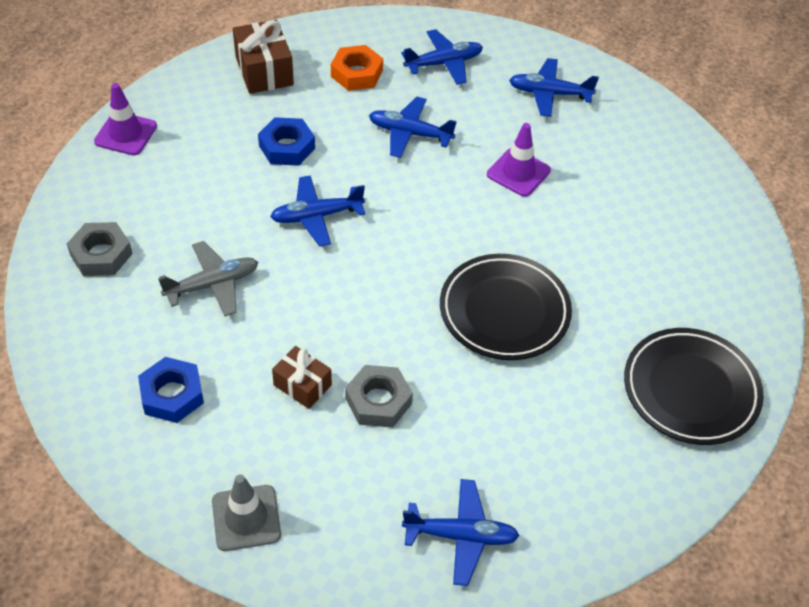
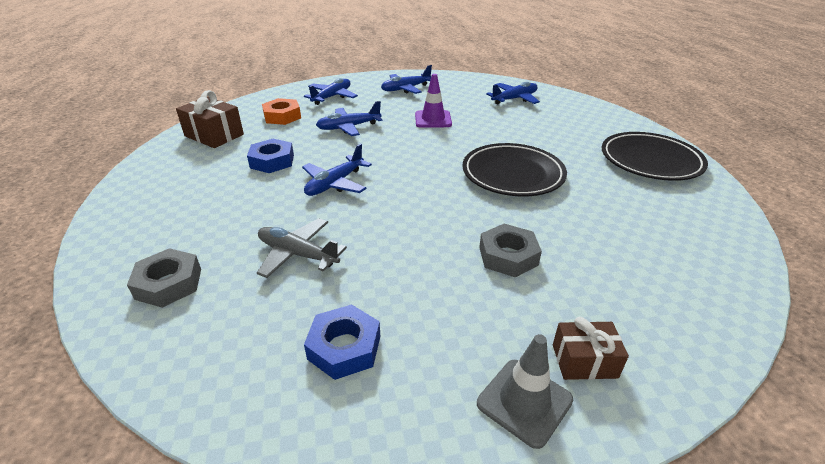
camera: 35 degrees left, 15 degrees down
purple traffic cone [94,83,157,155] -> none
grey plane [158,241,258,317] -> grey plane turned 90 degrees counterclockwise [257,218,347,278]
brown gift [272,346,332,409] -> brown gift moved to [553,317,629,380]
blue plane [402,479,520,586] -> blue plane moved to [486,82,540,104]

